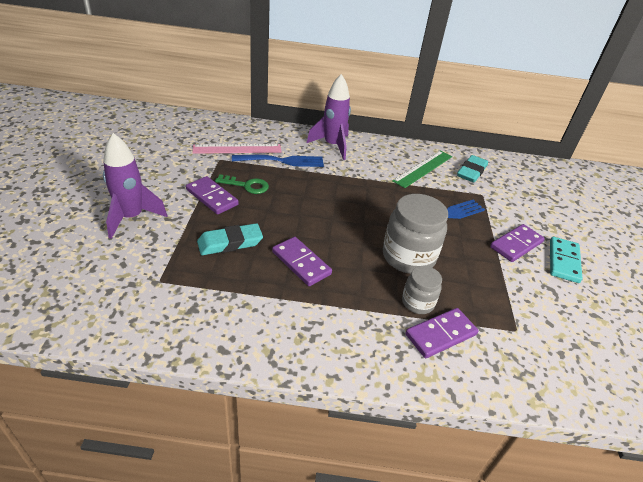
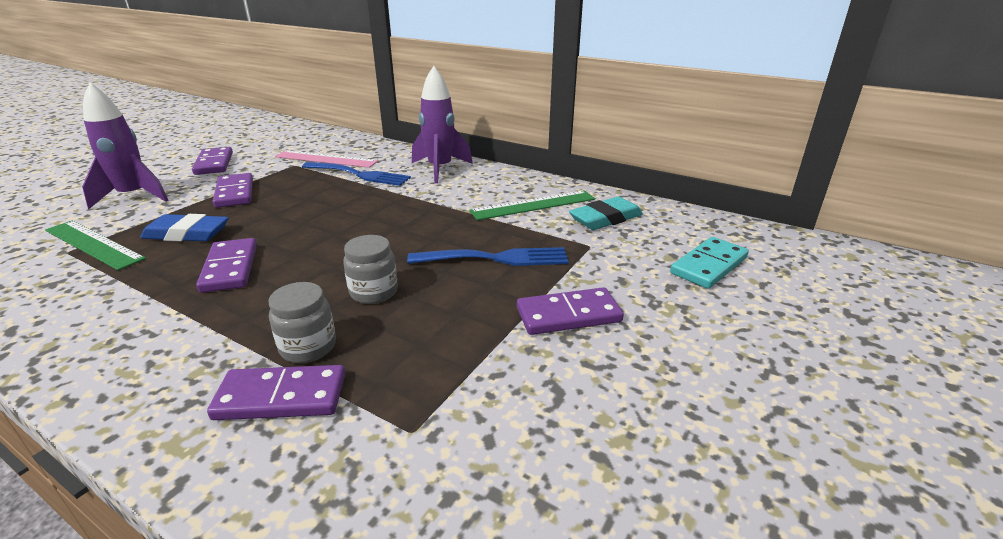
camera: 30 degrees right, 10 degrees down
turquoise eraser [197,223,263,255] -> blue eraser [140,214,229,241]
green key [215,174,269,194] -> none
grey jar [383,194,448,274] -> grey jar [343,235,398,304], size x0.56
turquoise domino [550,237,582,283] -> turquoise domino moved to [670,237,749,289]
none -> green ruler [45,221,146,271]
none -> purple domino [192,147,233,175]

